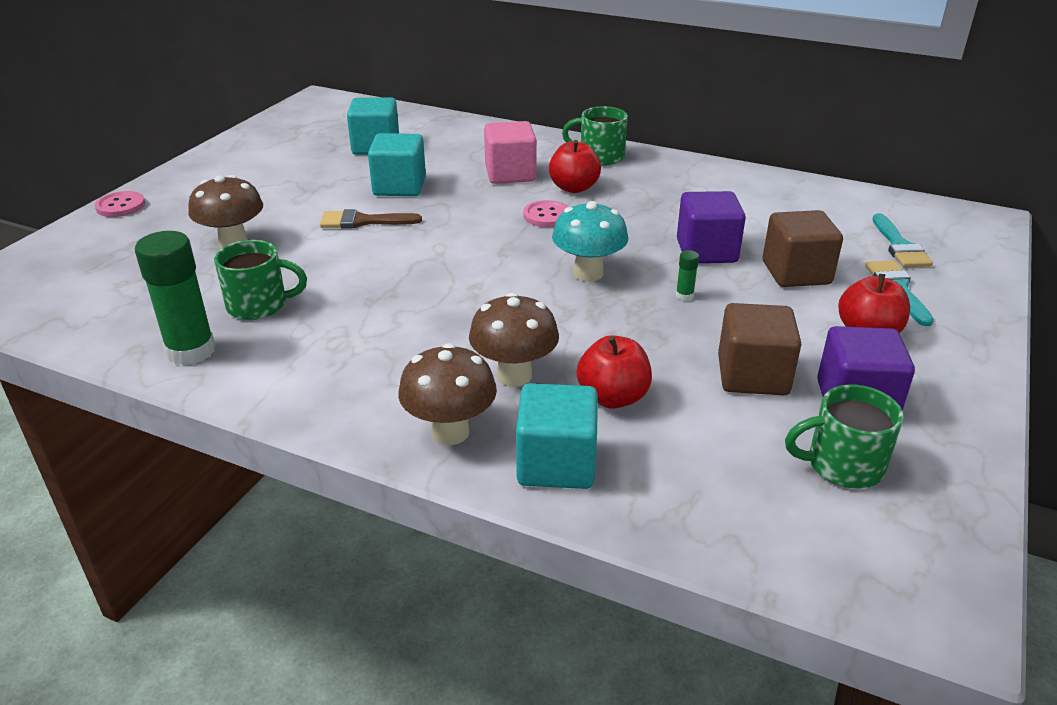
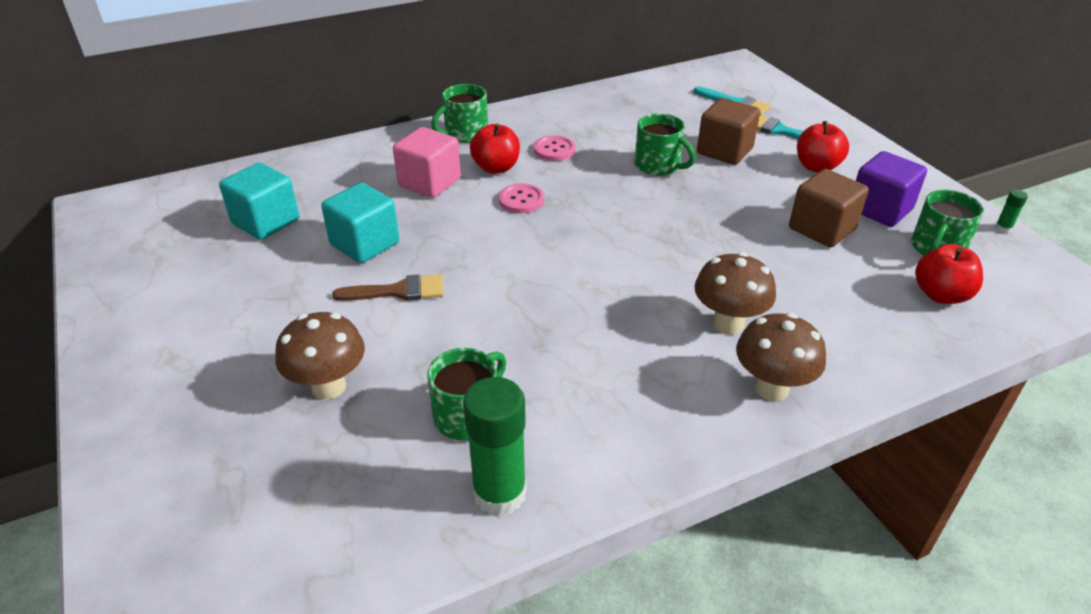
camera: 50 degrees left, 5 degrees up
pink button [95,191,145,217] -> pink button moved to [534,135,576,161]
brown brush [320,209,422,229] -> brown brush turned 135 degrees counterclockwise [332,274,444,301]
turquoise cube [516,383,598,489] -> none
turquoise mushroom [552,201,628,282] -> none
red apple [576,335,652,409] -> red apple moved to [915,244,983,304]
green glue stick [676,250,699,301] -> green glue stick moved to [995,190,1028,233]
purple cube [677,191,746,263] -> green mug [635,113,696,176]

